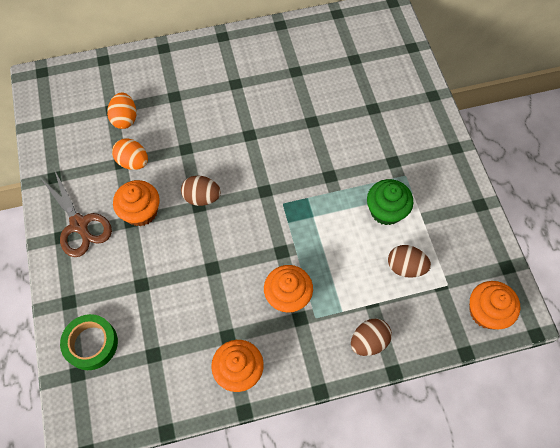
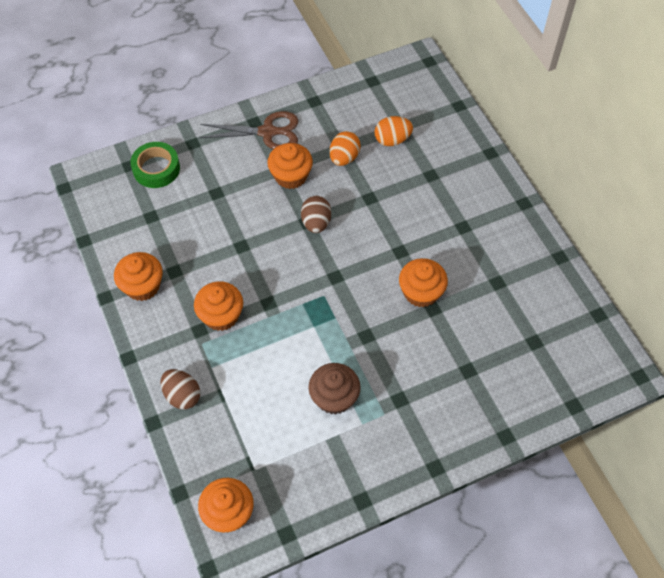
camera: 80 degrees right, 5 degrees down
brown scissors [41,169,112,257] -> brown scissors turned 135 degrees counterclockwise [199,111,298,149]
green cupcake [367,179,413,225] -> brown cupcake [309,363,361,414]
brown egg [388,245,431,278] -> none
none -> orange cupcake [399,258,448,307]

